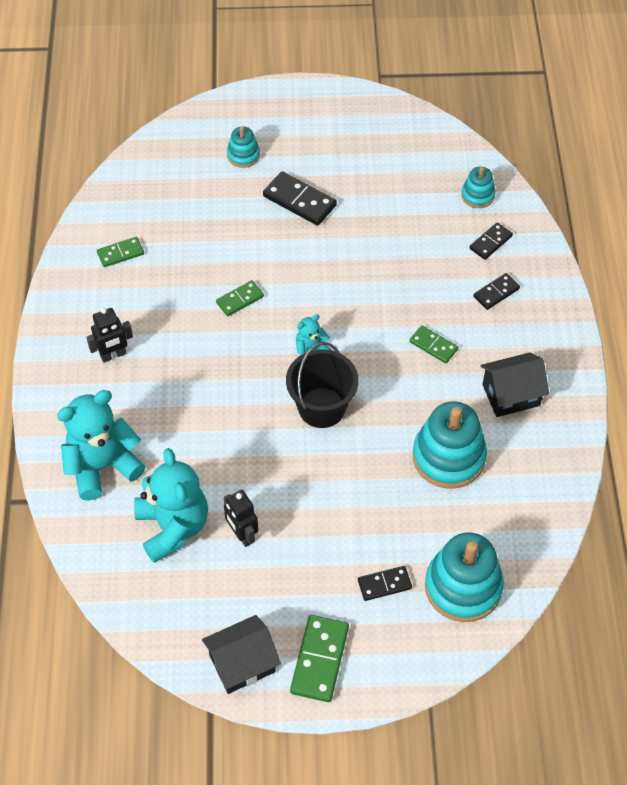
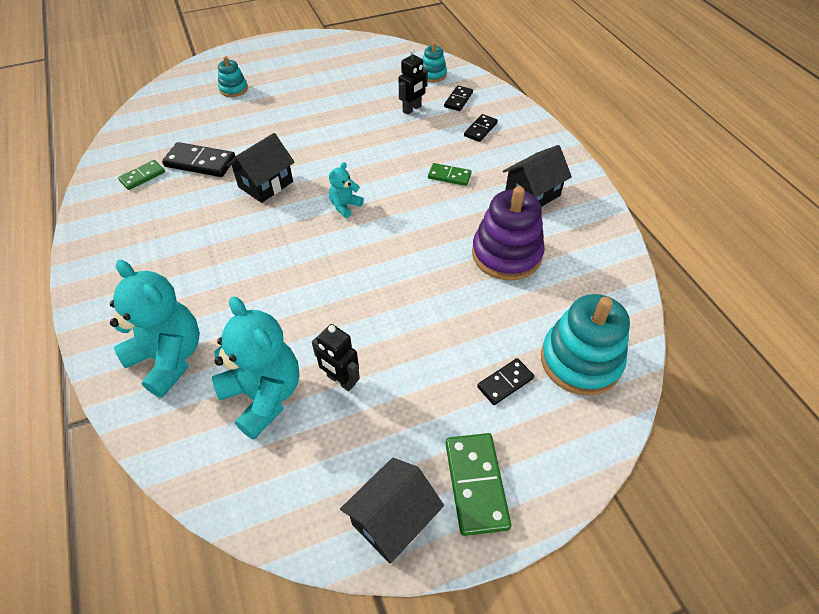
camera: 20 degrees left, 5 degrees down
turquoise teddy bear [57,390,146,501] -> turquoise teddy bear turned 90 degrees clockwise [110,260,200,397]
black robot [86,308,133,363] -> black robot moved to [399,49,428,115]
green domino [216,280,264,316] -> black house [227,133,295,203]
black domino [263,171,337,226] -> black domino moved to [162,142,235,177]
black bucket [286,342,359,428] -> none
turquoise stacking toy [413,401,487,489] -> purple stacking toy [472,186,545,281]

